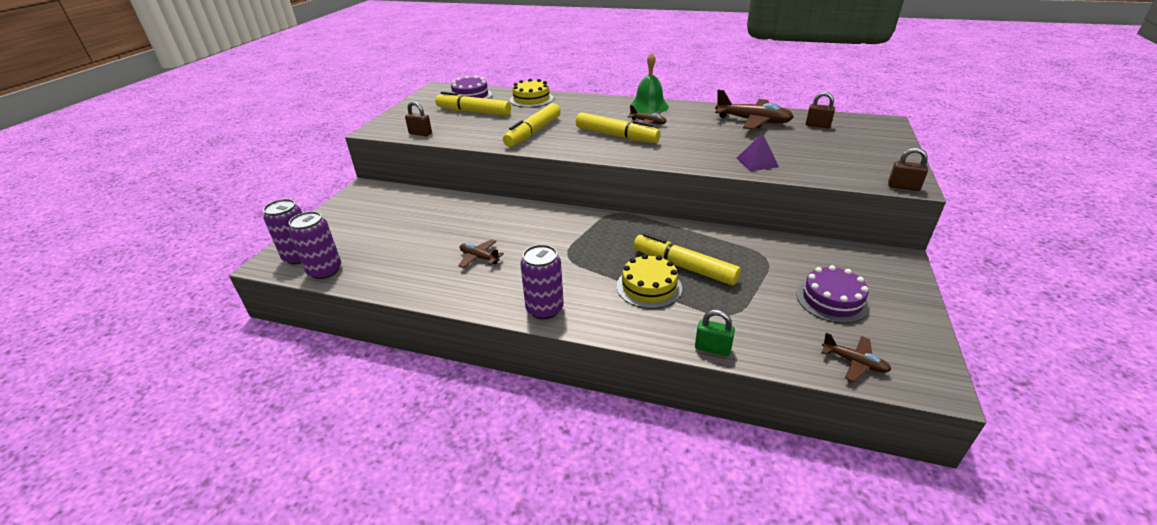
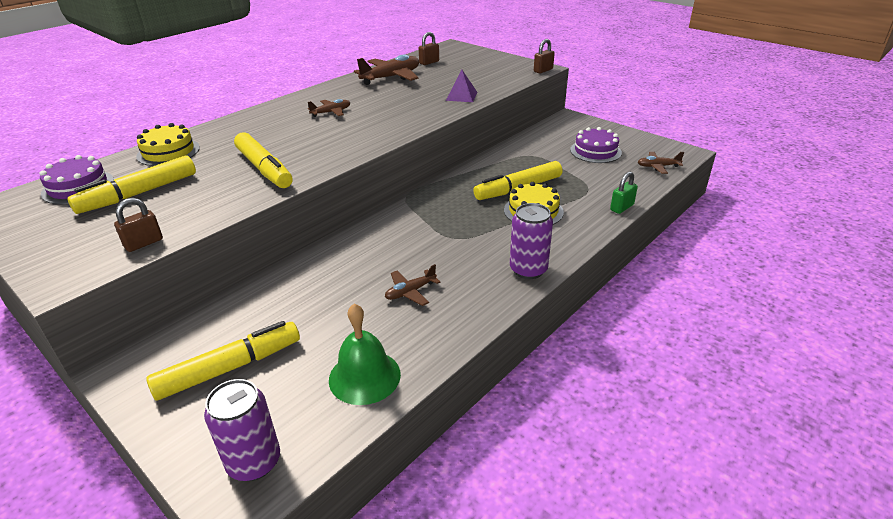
camera: 65 degrees left, 0 degrees up
purple can [289,211,341,279] -> none
yellow marker [576,112,661,143] -> yellow marker moved to [146,321,300,401]
green bell [631,53,669,114] -> green bell moved to [329,304,401,405]
brown plane [821,333,891,382] -> brown plane turned 150 degrees counterclockwise [638,152,684,174]

